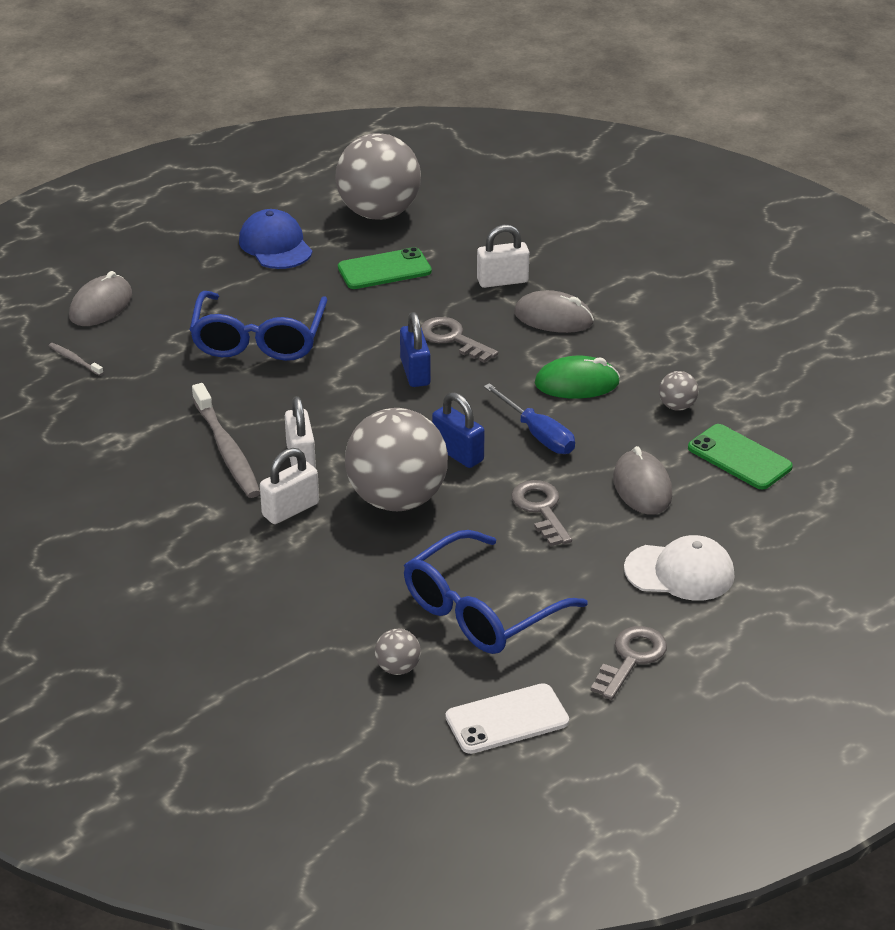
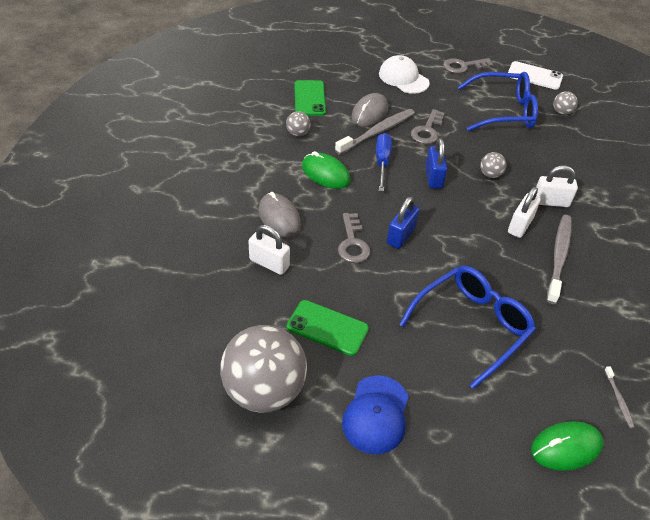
camera: 140 degrees left, 10 degrees up
grey mouse [69,271,132,326] -> green mouse [531,421,604,470]
grey ball [345,408,448,511] -> grey ball [480,152,506,178], size x0.41
none -> grey toothbrush [335,109,415,155]

